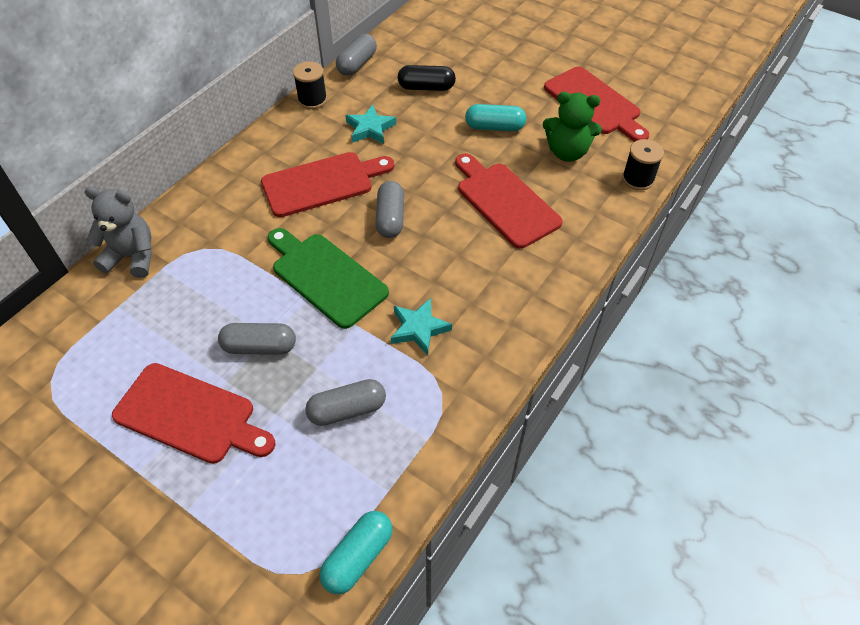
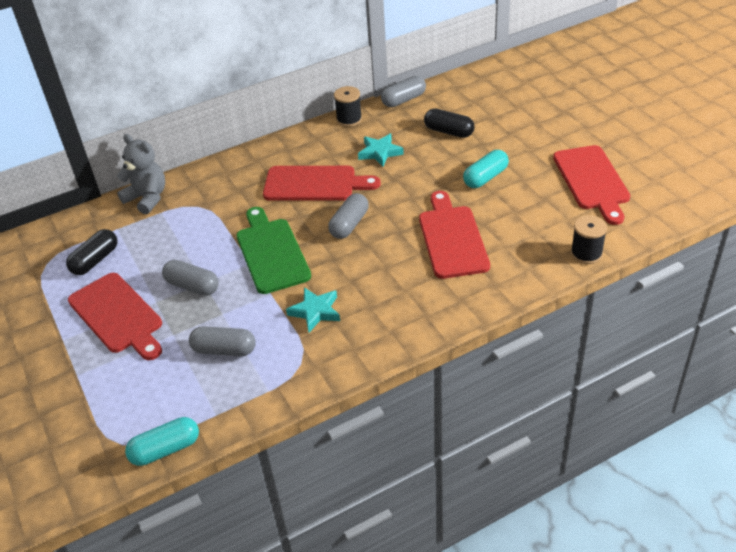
camera: 30 degrees right, 10 degrees down
turquoise capsule [465,104,526,131] -> turquoise capsule turned 75 degrees counterclockwise [463,150,509,188]
green teddy bear [543,92,602,162] -> none
none -> black capsule [66,229,117,275]

